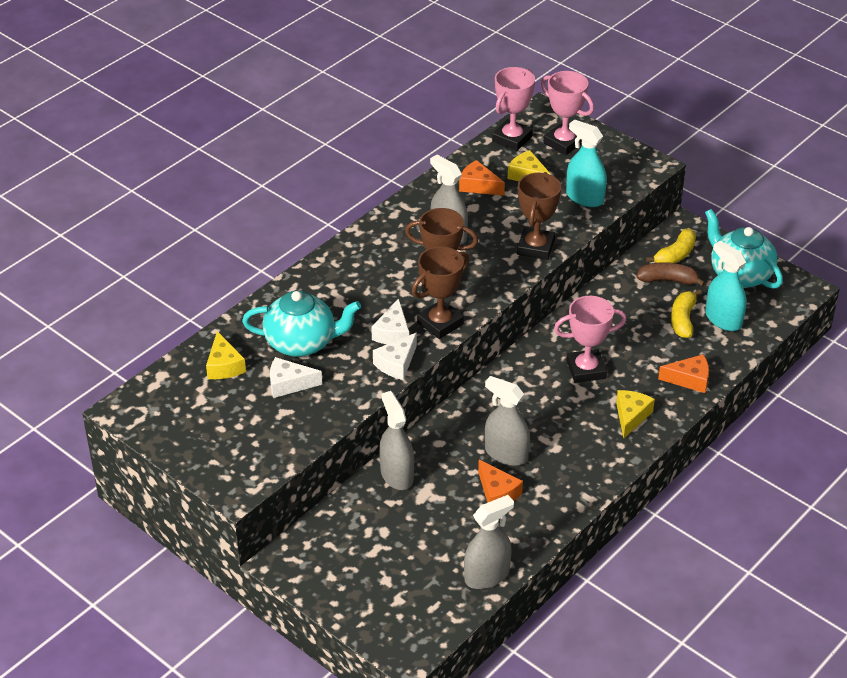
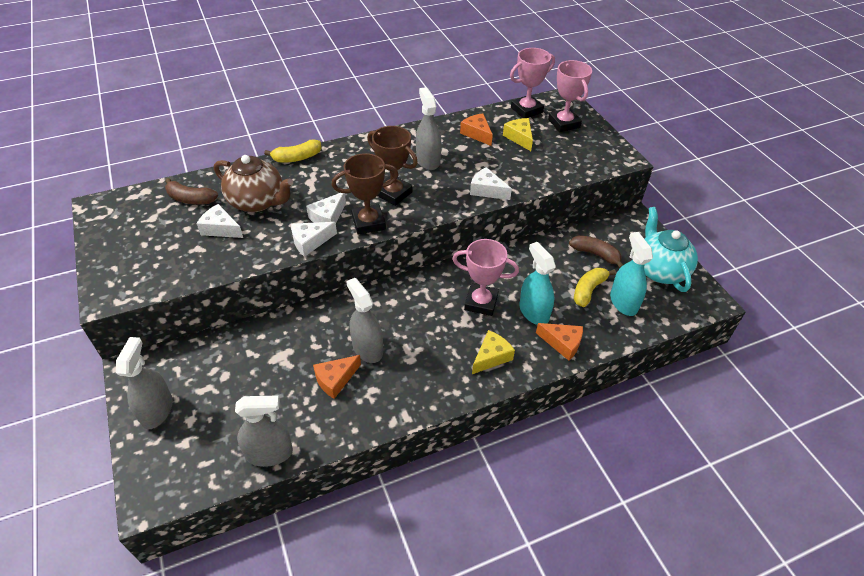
camera: 25 degrees right, 5 degrees up
yellow cheese [206,331,246,379] -> brown banana [165,178,218,205]
turquoise teapot [242,291,361,357] -> brown teapot [214,155,293,212]
grey spray bottle [379,391,414,490] -> grey spray bottle moved to [116,337,173,429]
orange cheese [478,460,523,503] -> orange cheese turned 60 degrees clockwise [313,355,361,399]
brown trophy [517,172,561,260] -> white cheese [470,167,512,200]
turquoise spray bottle [566,119,607,207] -> turquoise spray bottle moved to [519,242,556,325]
yellow banana [646,228,696,263] -> yellow banana moved to [264,139,322,163]

